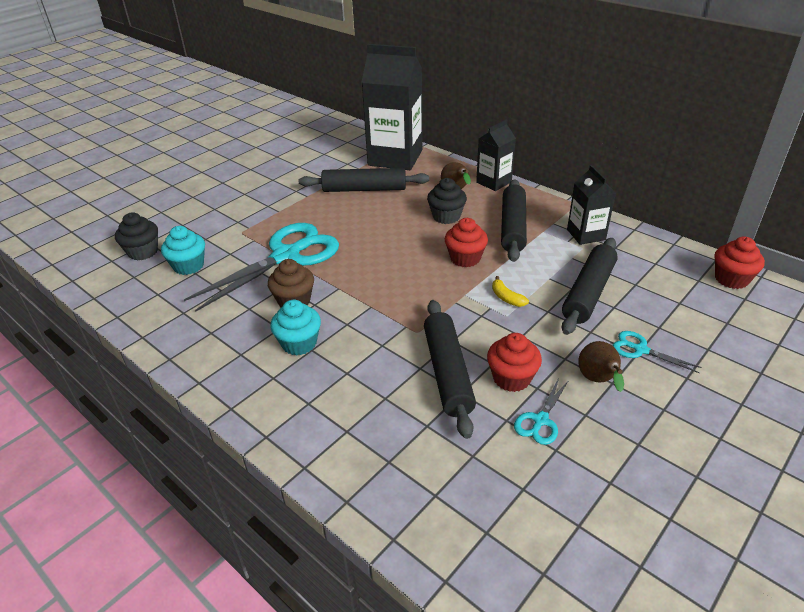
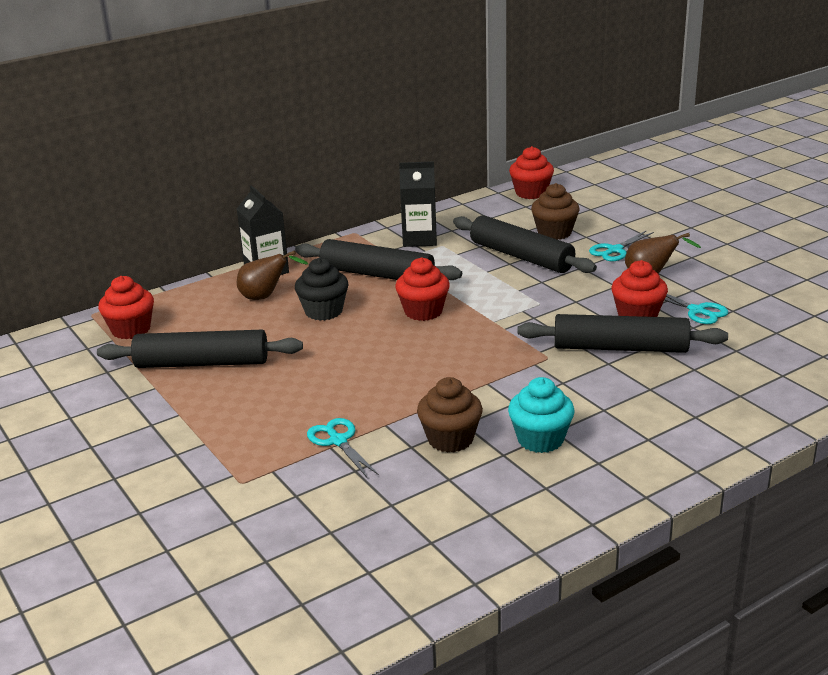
camera: 75 degrees left, 10 degrees down
black cupcake [115,212,158,260] -> none
turquoise cupcake [161,226,205,275] -> none
turquoise scissors [184,223,339,312] -> turquoise scissors [307,418,379,477], size x0.43
black rolling pin [299,168,429,192] -> black rolling pin turned 75 degrees clockwise [97,330,303,368]
black carton [362,44,423,170] -> red cupcake [98,276,154,339]
yellow banana [492,276,529,307] -> none
none -> brown cupcake [531,183,580,240]

